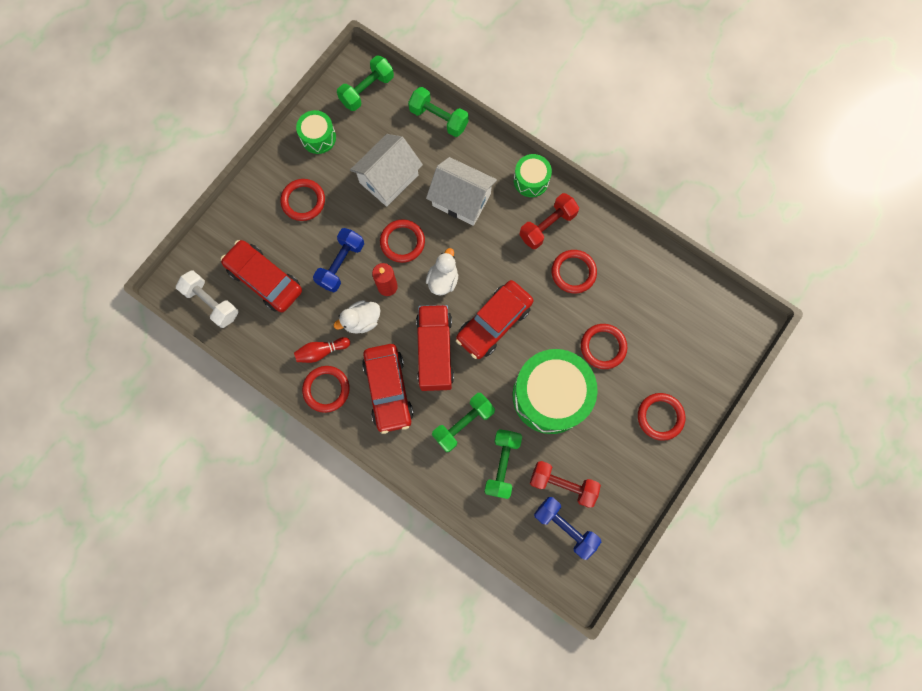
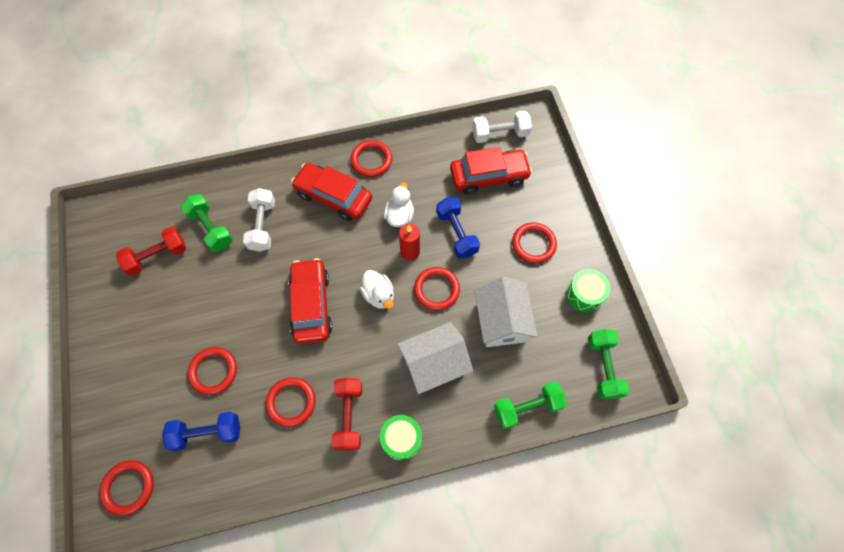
camera: 130 degrees right, 10 degrees down
red bowling pin [294,337,350,363] -> none
red truck [416,305,454,391] -> none
green dumbbell [432,393,495,452] -> white dumbbell [243,188,275,252]
green drum [512,349,598,434] -> none
blue dumbbell [534,497,601,560] -> blue dumbbell moved to [162,412,240,451]
red ring [638,393,685,441] -> red ring moved to [100,460,154,516]

